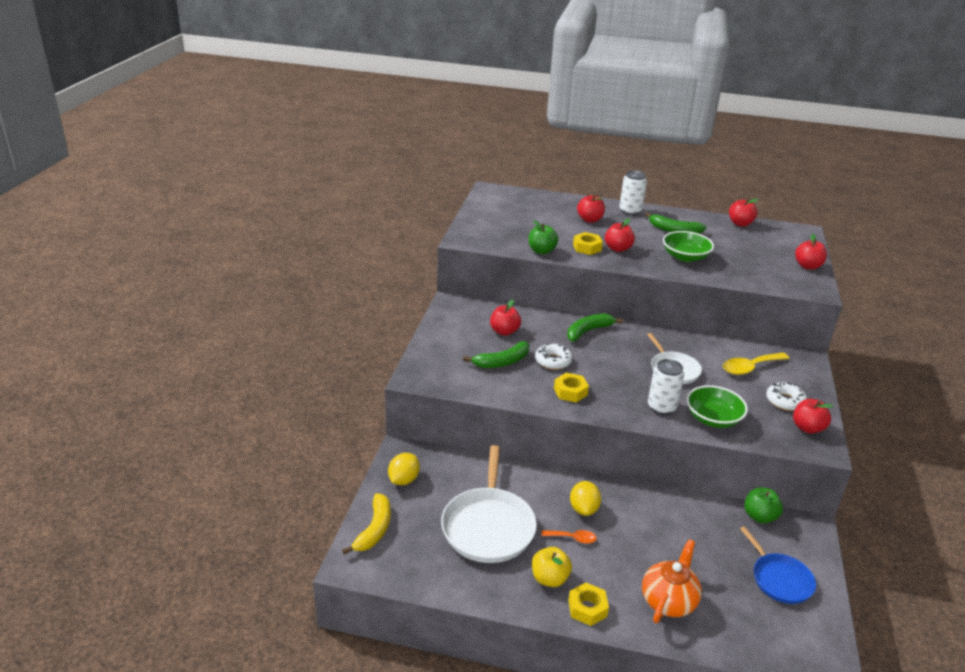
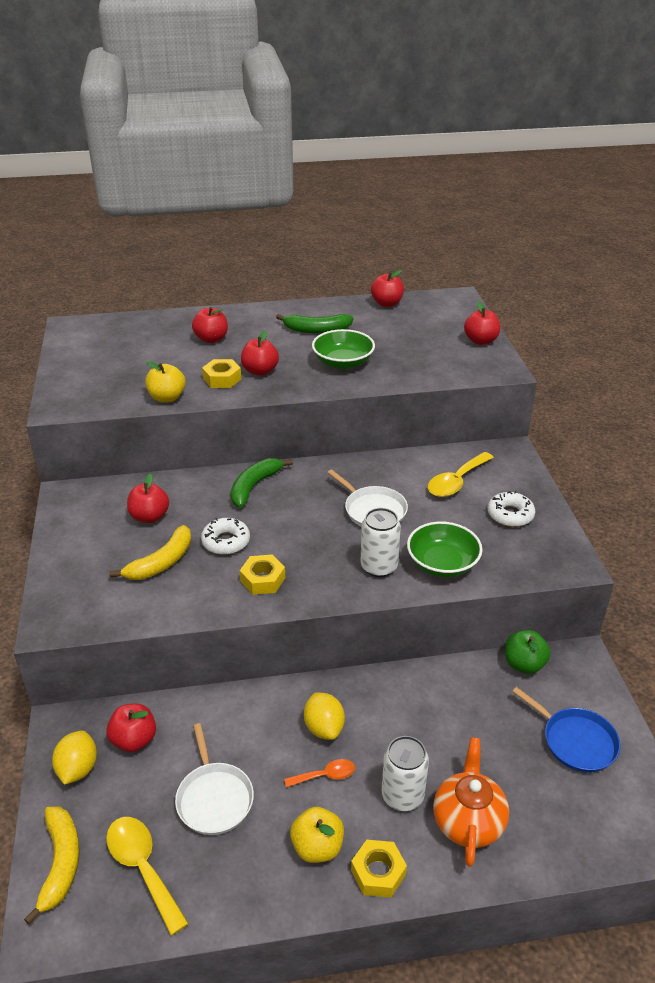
camera: 20 degrees left, 5 degrees up
white pan [441,445,537,563] -> white pan [175,723,254,835], size x0.61
green banana [463,341,529,368] -> yellow banana [109,525,191,580]
green apple [529,220,558,254] -> yellow apple [145,361,186,403]
white can [619,170,647,215] -> white can moved to [381,736,429,811]
red apple [793,399,833,434] -> red apple moved to [106,704,156,752]
none -> yellow spoon [106,817,189,936]

